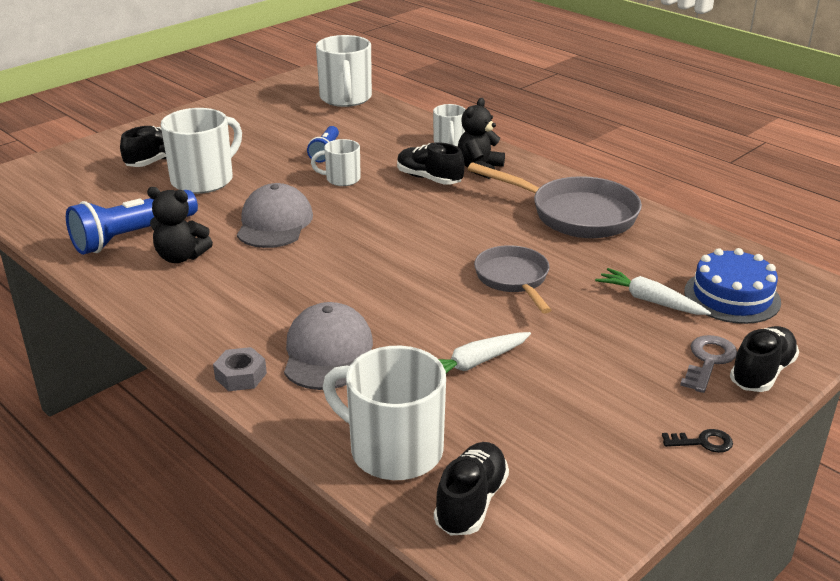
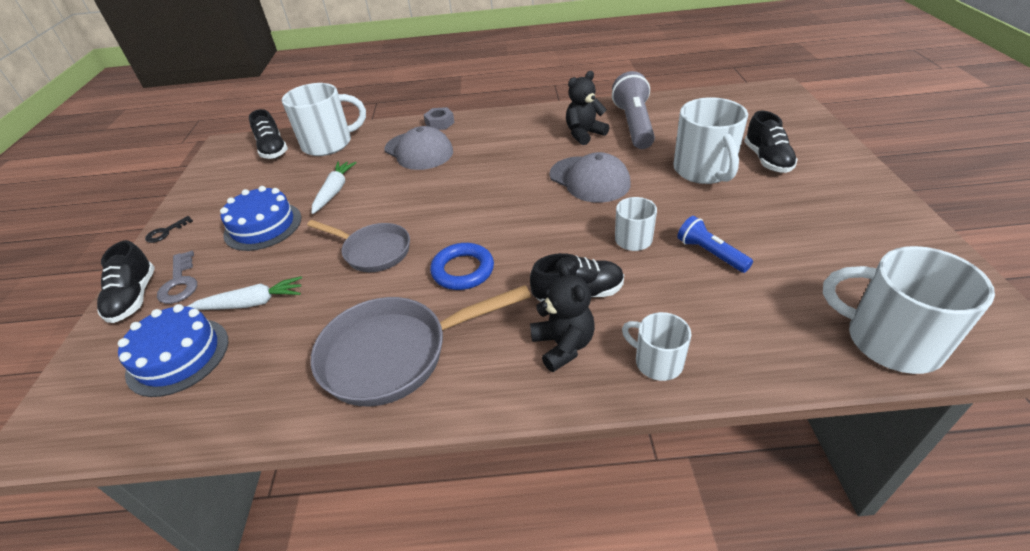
camera: 135 degrees right, 10 degrees up
blue flashlight [66,190,198,255] -> grey flashlight [612,71,655,149]
none -> blue cake [220,186,301,251]
none -> blue ring [430,243,494,290]

